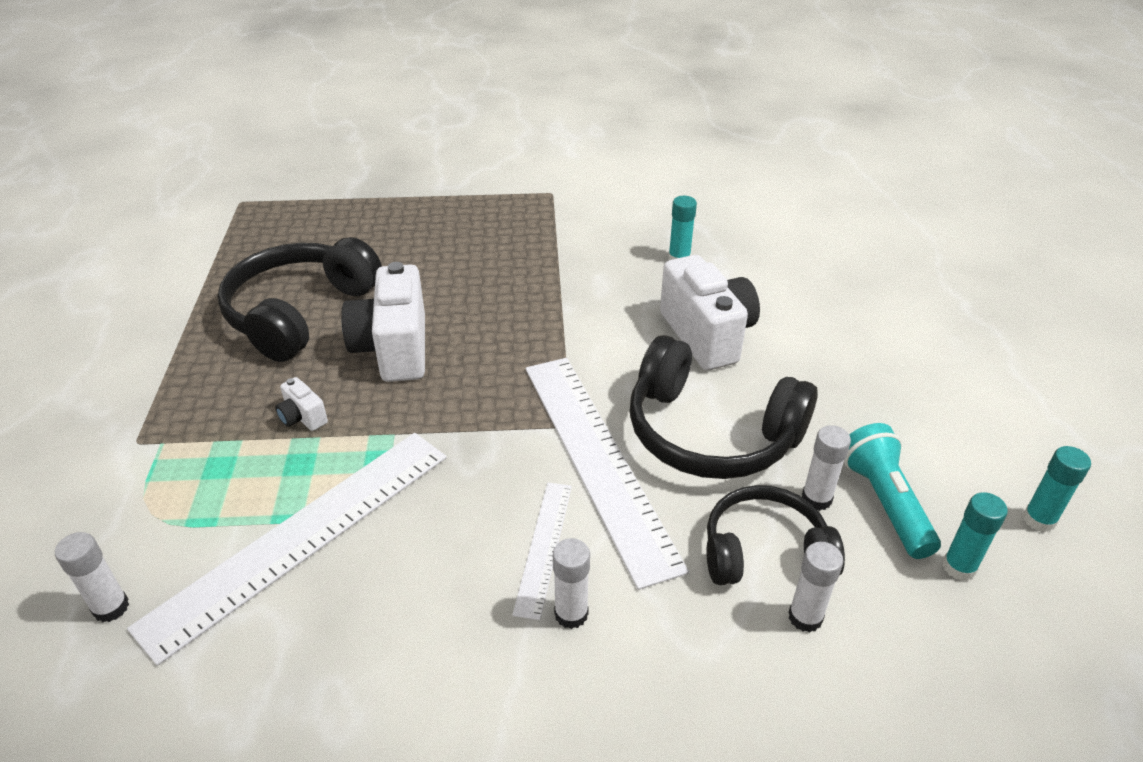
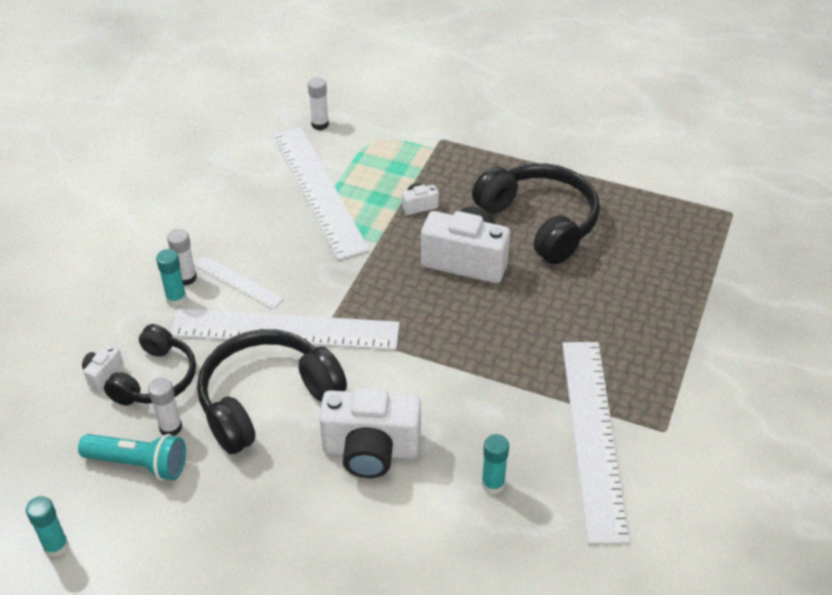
camera: 115 degrees right, 5 degrees up
white glue stick [788,542,843,633] -> white camera [82,345,123,391]
turquoise glue stick [943,492,1008,581] -> turquoise glue stick moved to [156,249,187,306]
none -> white ruler [562,342,630,544]

